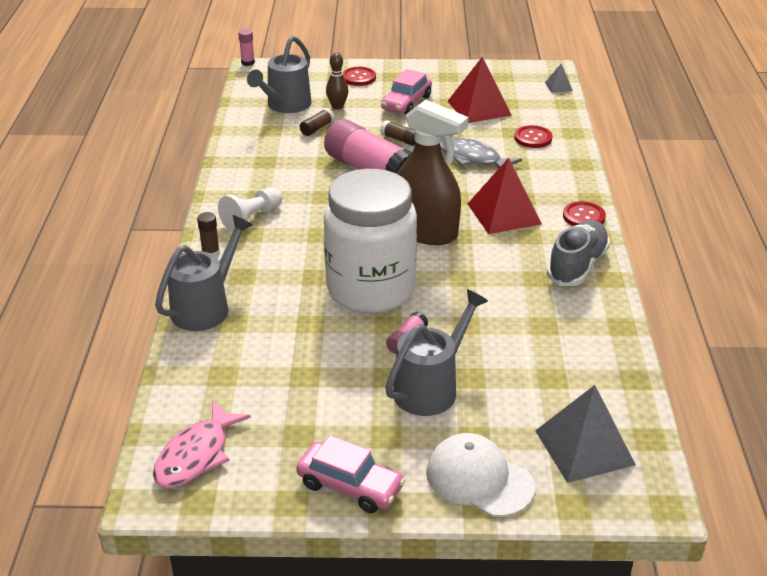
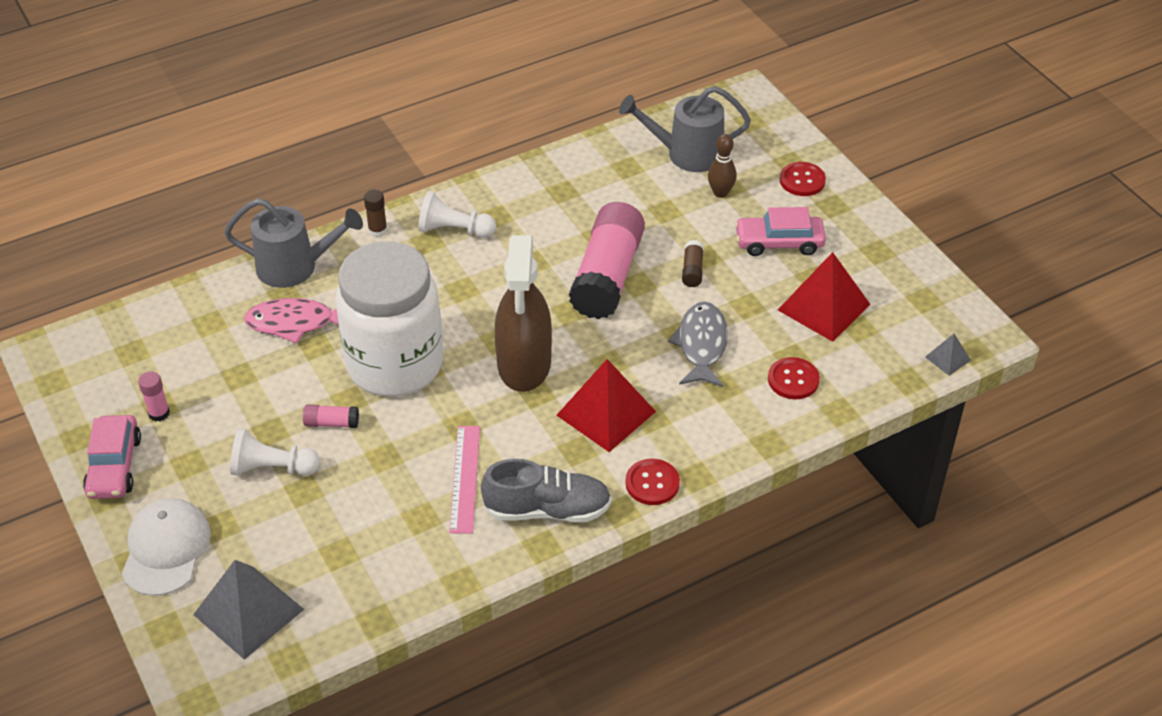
camera: 60 degrees right, 10 degrees up
pink fish [153,401,251,488] -> pink fish moved to [244,298,338,343]
pink glue stick [238,29,255,66] -> pink glue stick moved to [138,371,170,421]
brown glue stick [300,108,335,136] -> none
grey watering can [385,289,488,416] -> white pawn [230,428,320,476]
none -> pink ruler [449,426,480,534]

